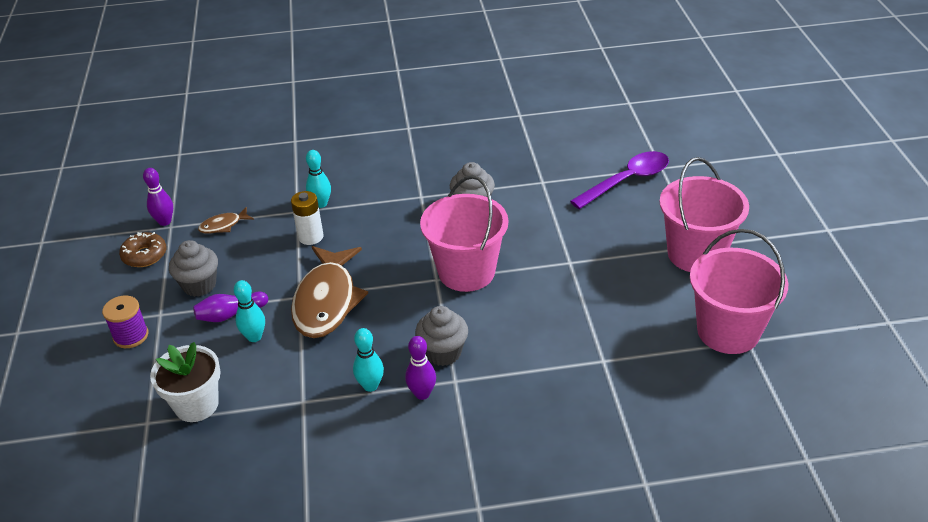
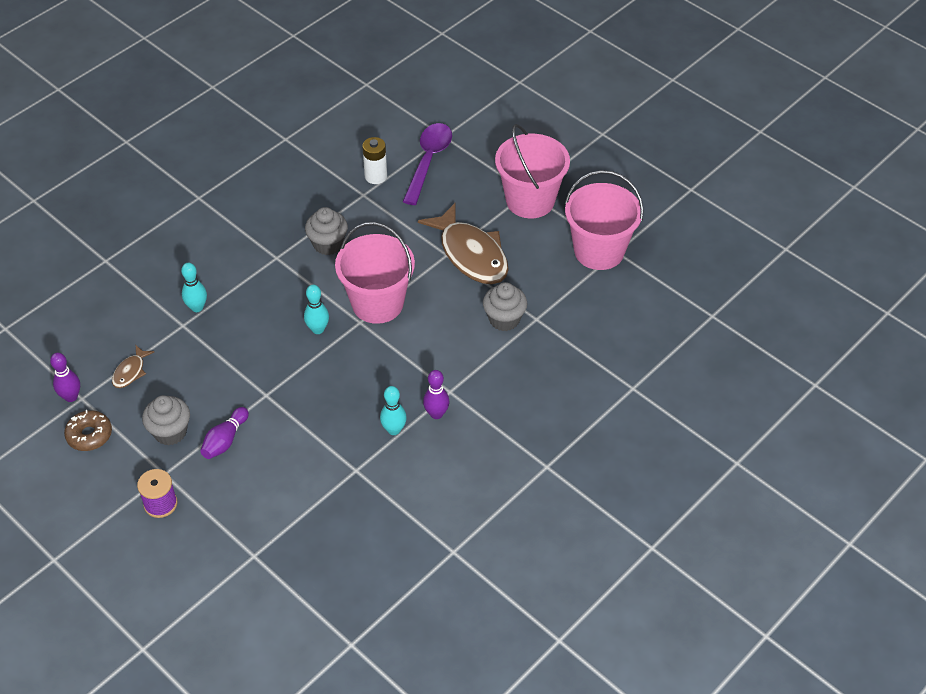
camera: 40 degrees left, 10 degrees up
white flower pot [150,342,220,422] -> none
turquoise bowling pin [234,280,265,342] -> turquoise bowling pin moved to [304,285,329,334]
white battery [291,191,323,245] -> white battery moved to [362,137,387,184]
brown fish [291,246,368,338] -> brown fish moved to [418,203,509,284]
grey cupcake [415,306,468,366] -> grey cupcake moved to [483,282,527,331]

